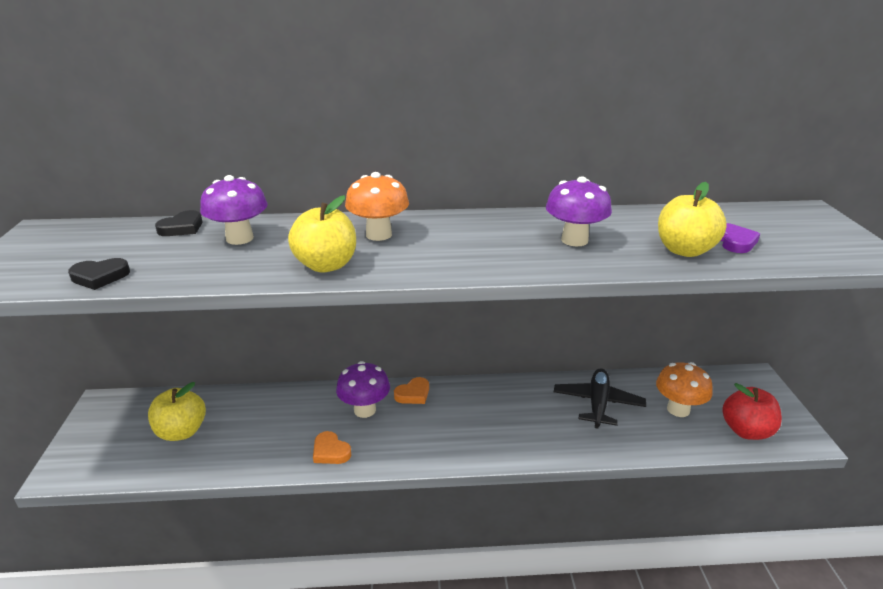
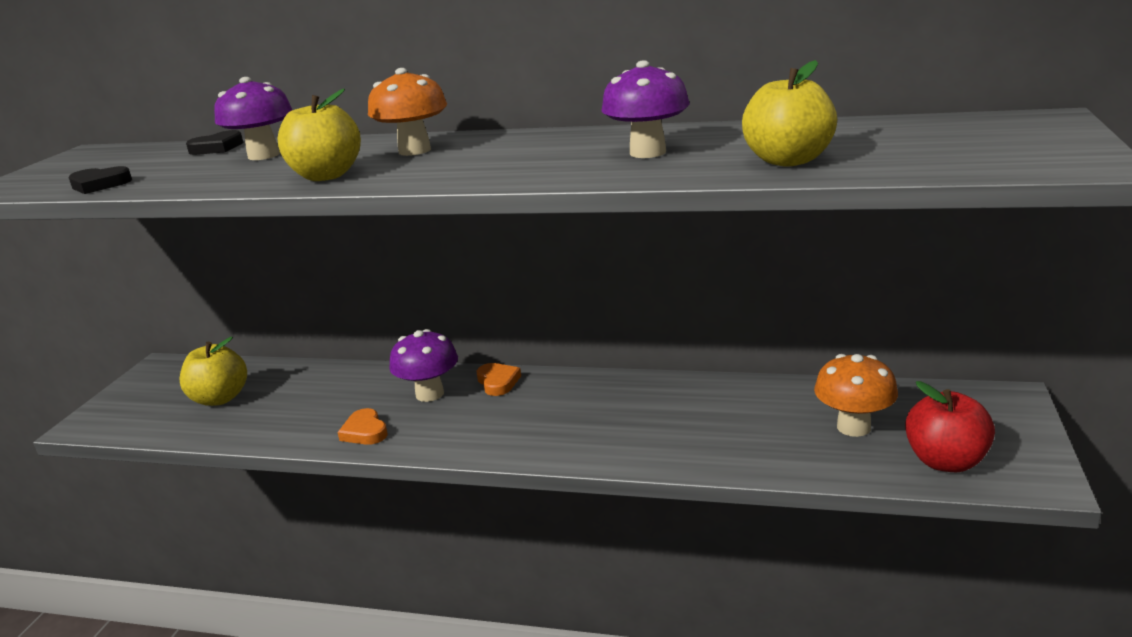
camera: 20 degrees right, 5 degrees down
orange heart [394,377,429,404] -> orange heart turned 90 degrees counterclockwise [476,363,521,396]
black plane [554,368,646,428] -> none
purple heart [721,223,760,253] -> none

